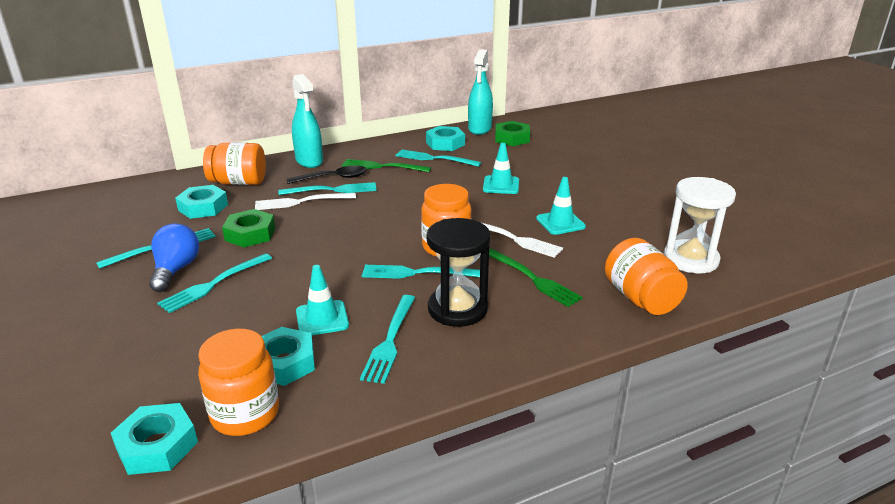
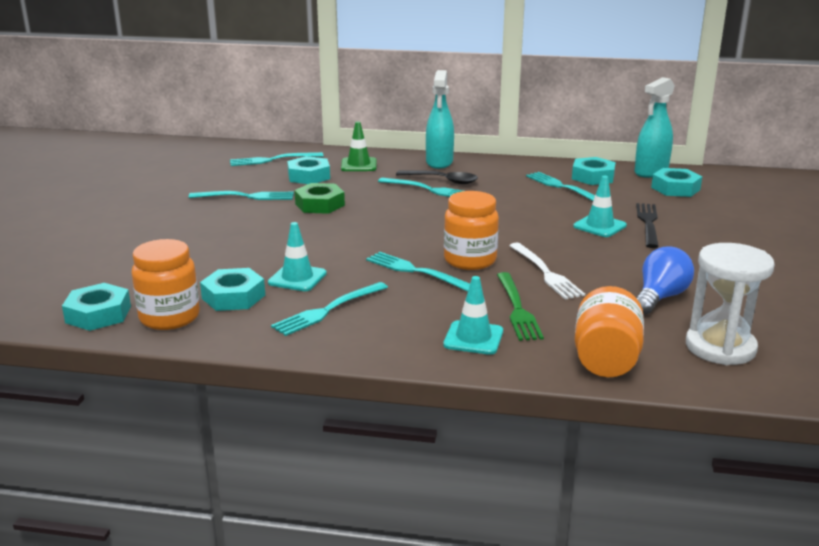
camera: 35 degrees right, 5 degrees down
blue light bulb [149,223,199,292] -> blue light bulb moved to [636,247,694,315]
turquoise fork [157,253,272,313] -> turquoise fork moved to [230,152,323,166]
orange jar [203,143,266,185] -> green traffic cone [341,121,377,171]
white fork [255,193,356,210] -> none
green fork [342,159,431,172] -> none
black hourglass [427,218,491,327] -> none
green nut [495,121,530,146] -> turquoise nut [651,168,702,197]
turquoise traffic cone [536,177,586,235] -> turquoise traffic cone moved to [443,276,503,355]
none -> black fork [636,203,659,248]

